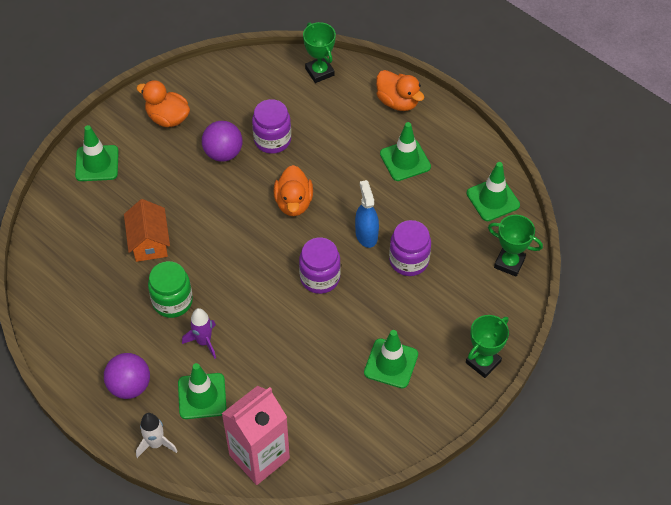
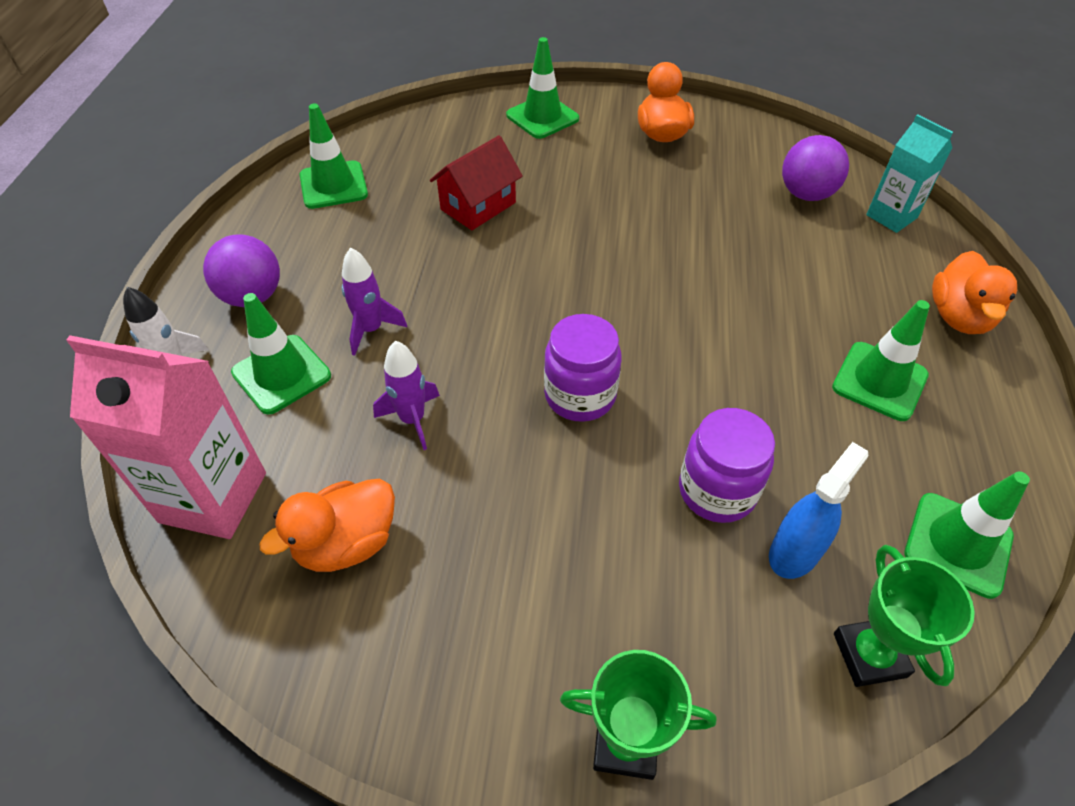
camera: 55 degrees right, 5 degrees down
orange house [124,199,170,262] -> red house [430,135,523,230]
green jar [148,261,193,318] -> none
purple ball [202,121,242,162] -> purple ball moved to [782,135,849,201]
purple jar [252,99,291,154] -> none
orange duck [274,165,313,216] -> orange duck moved to [259,479,395,572]
green trophy [303,22,336,83] -> turquoise carton [866,114,953,233]
blue spray bottle [355,180,379,248] -> blue spray bottle moved to [769,442,868,579]
green traffic cone [364,330,418,388] -> green traffic cone moved to [300,104,368,209]
none -> purple rocket [373,341,440,450]

